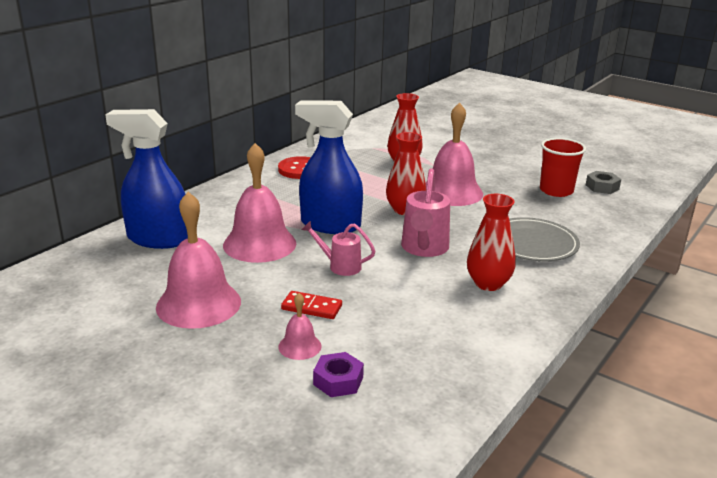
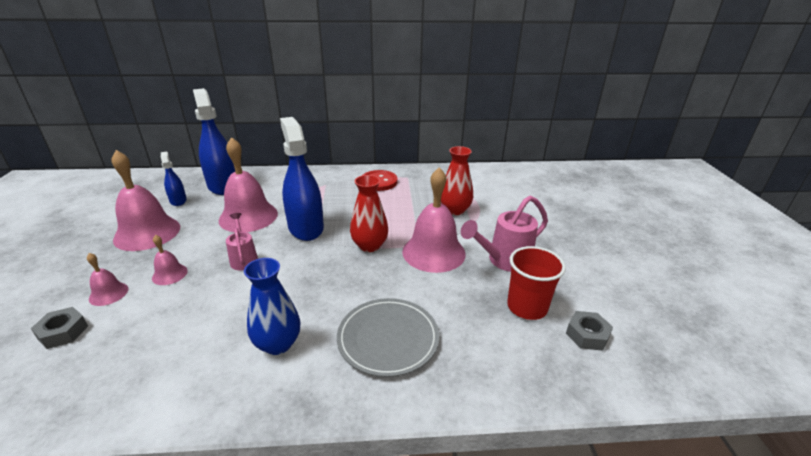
camera: 50 degrees right, 5 degrees up
red domino [281,291,342,319] -> pink bell [152,235,188,285]
purple nut [313,352,364,397] -> grey nut [31,307,88,349]
pink watering can [401,168,450,257] -> pink watering can moved to [461,195,548,272]
red vase [467,194,515,291] -> blue vase [244,258,300,355]
none -> blue spray bottle [161,151,187,206]

